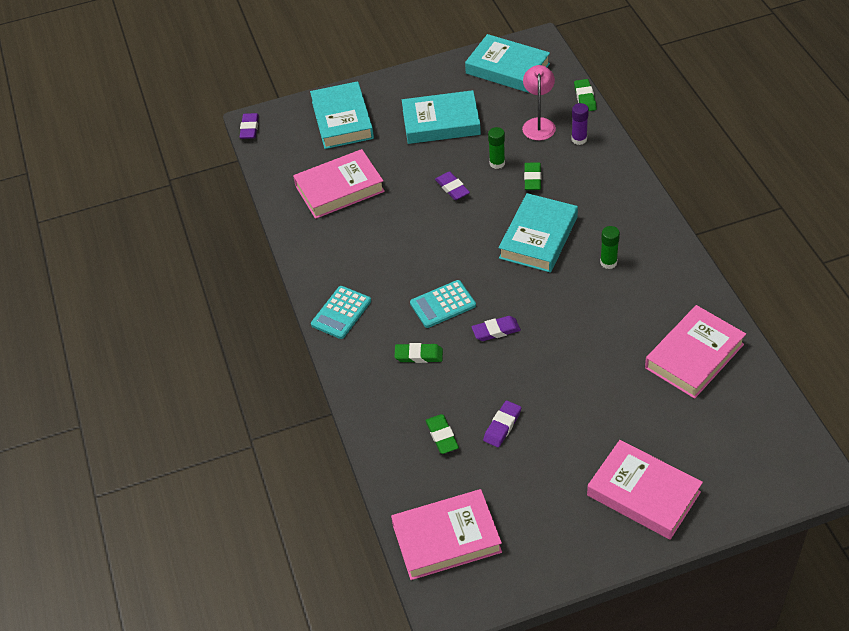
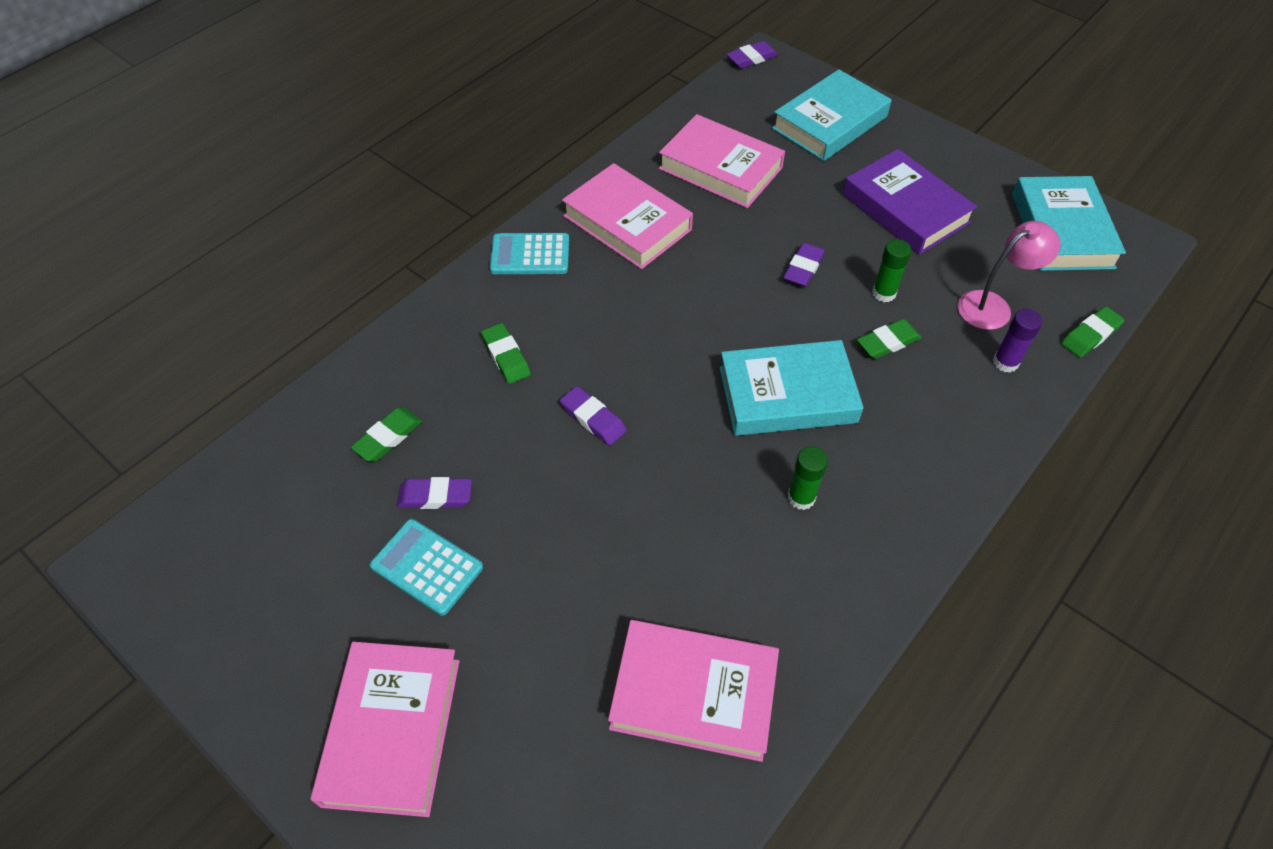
camera: 55 degrees right, 5 degrees up
pink book [391,489,502,580] -> pink book moved to [562,163,693,269]
turquoise book [402,90,481,144] -> purple book [843,149,977,255]
turquoise calculator [410,280,476,328] -> turquoise calculator moved to [370,519,483,615]

